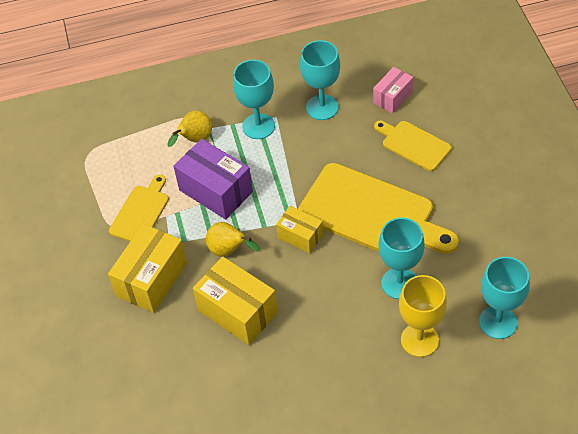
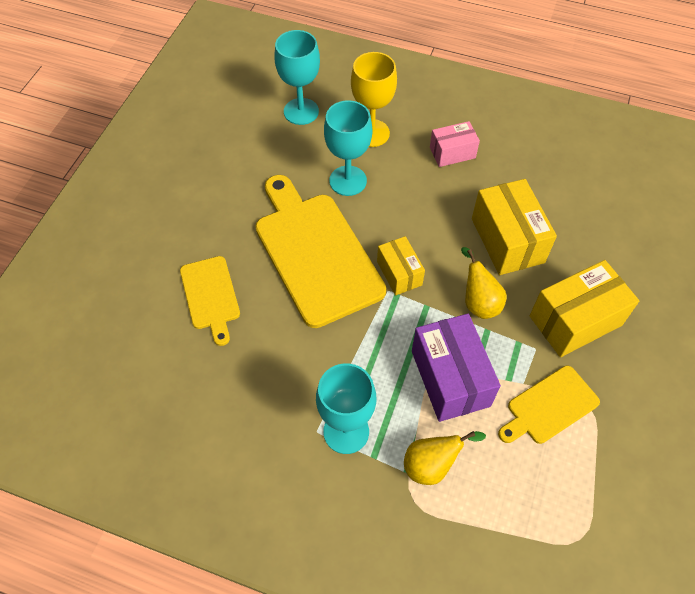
camera: 150 degrees left, 5 degrees up
turquoise goblet [300,40,340,120] -> none
pink box [373,67,413,114] -> pink box moved to [430,121,480,167]

